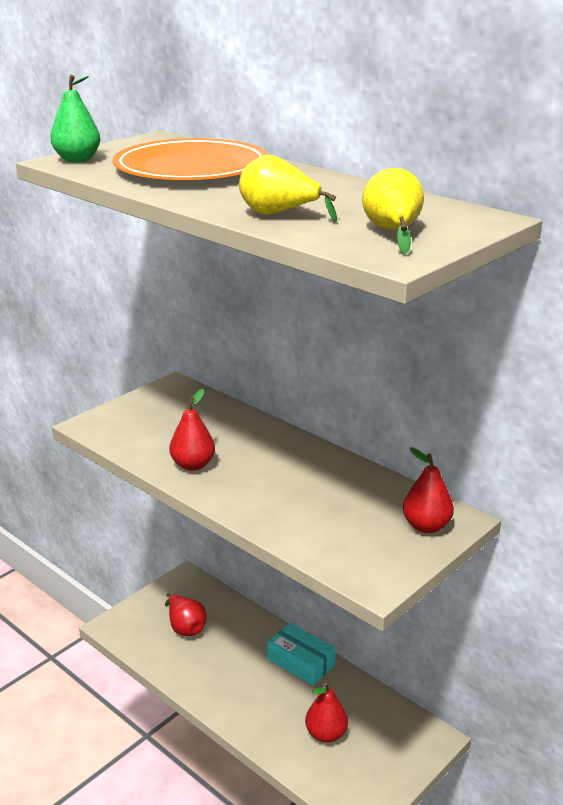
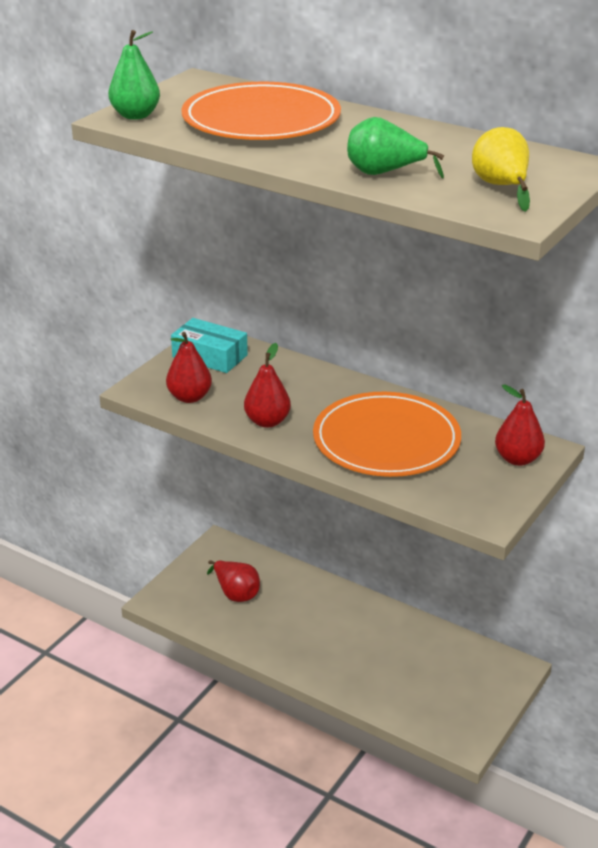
camera: 10 degrees left, 5 degrees up
yellow pear [239,155,337,222] -> green pear [347,117,444,178]
turquoise box [267,623,336,686] -> turquoise box moved to [171,318,248,373]
red pear [305,682,348,743] -> red pear moved to [166,332,212,403]
none -> orange plate [313,392,461,477]

